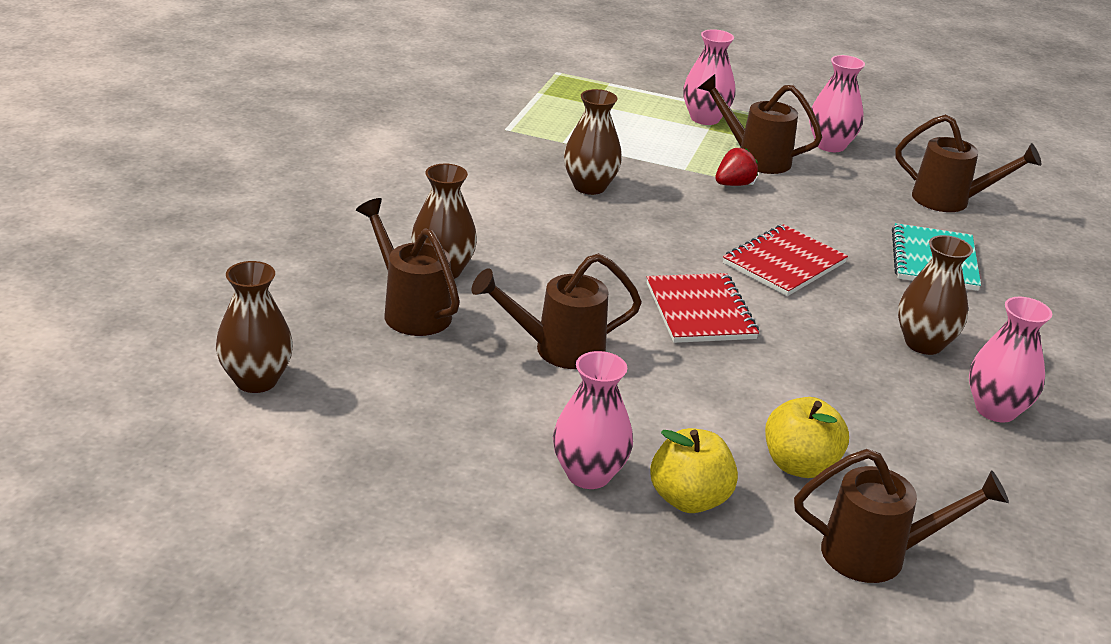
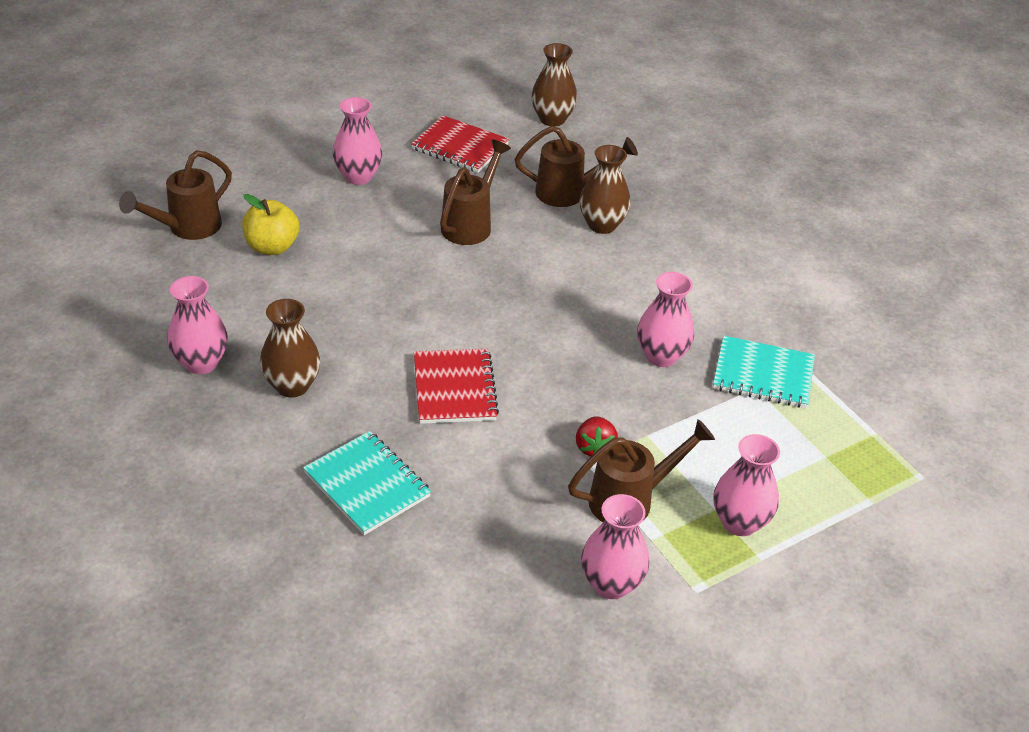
camera: 130 degrees right, 10 degrees up
brown vase [564,89,622,195] -> pink vase [637,272,694,367]
red notebook [647,273,759,343] -> red notebook moved to [411,115,509,173]
yellow apple [650,428,738,513] -> none
brown watering can [895,114,1041,212] -> none
none -> turquoise notebook [713,336,815,408]

